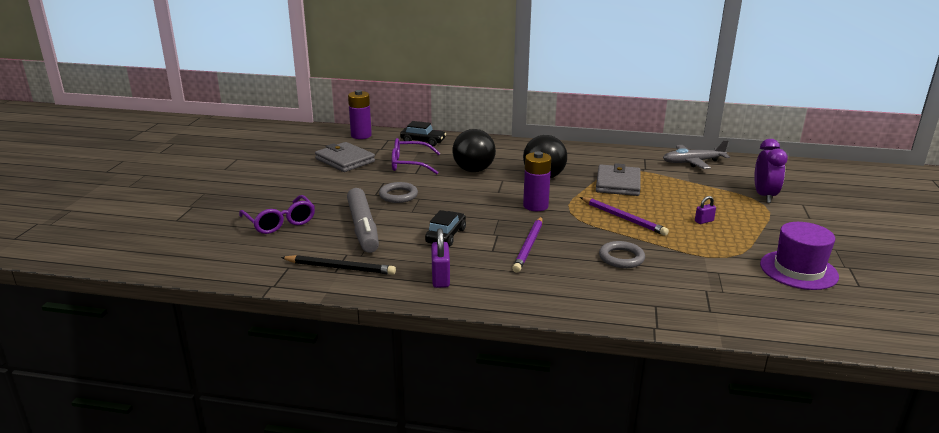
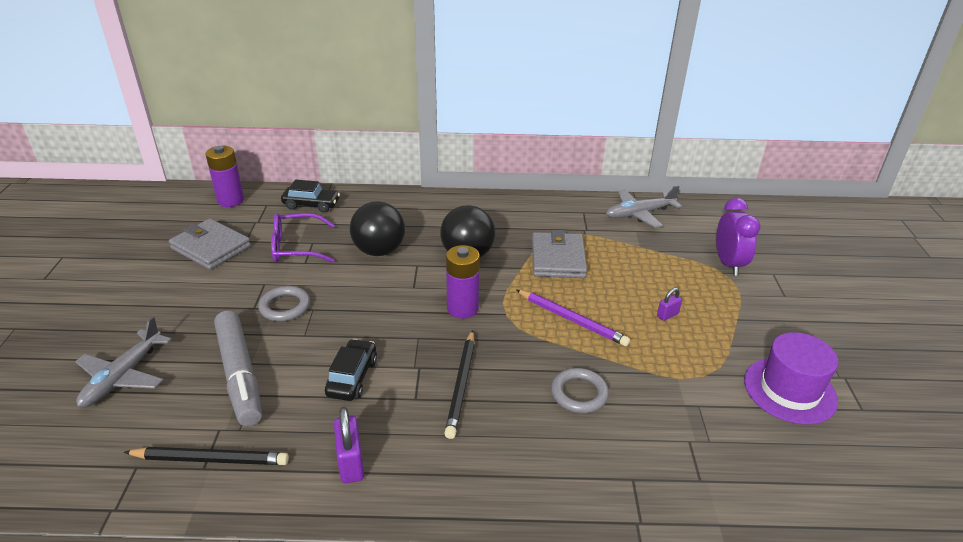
camera: 10 degrees left, 10 degrees up
purple glasses [239,195,315,234] -> grey plane [75,317,172,407]
purple pencil [512,217,542,273] -> black pencil [444,330,475,439]

